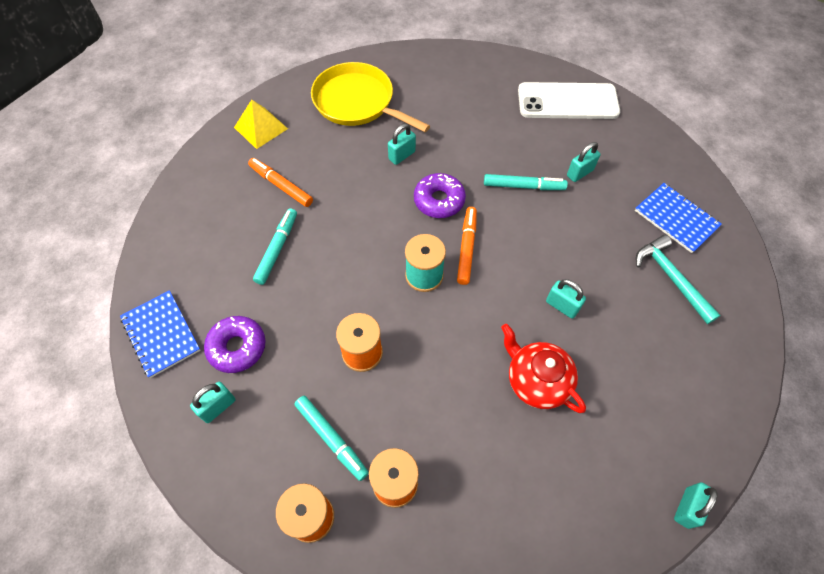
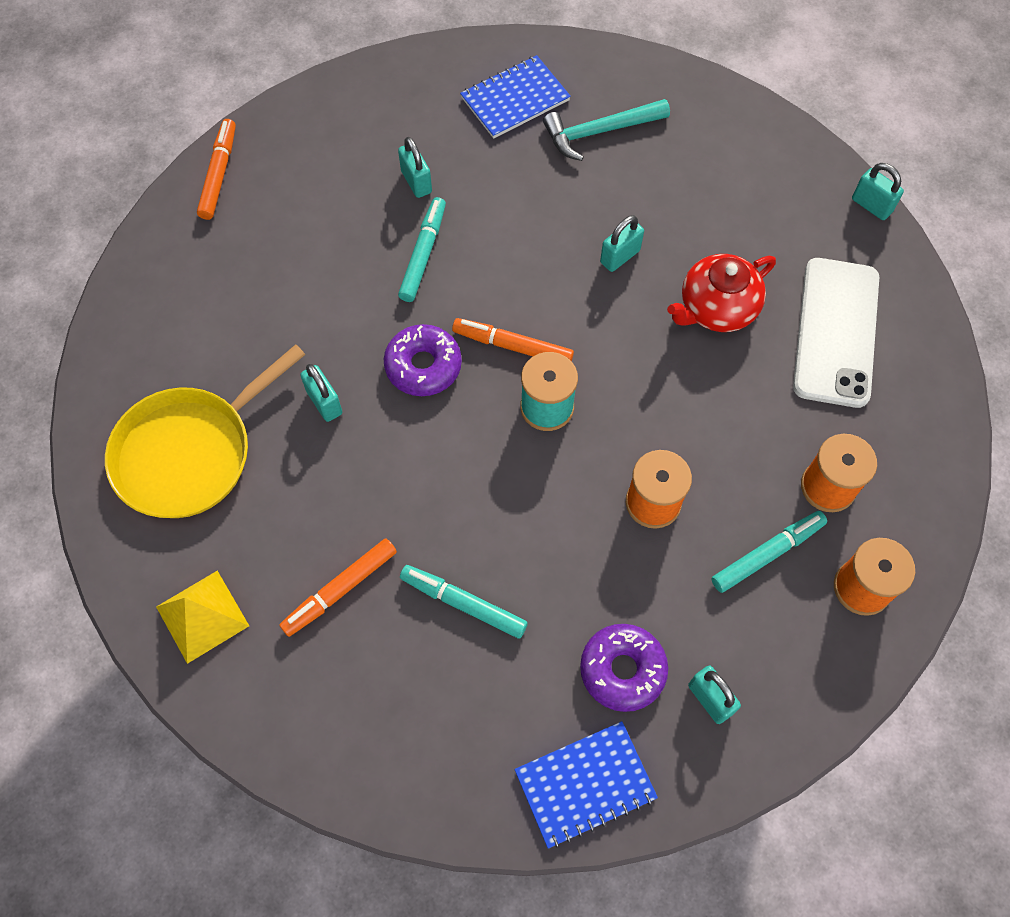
camera: 80 degrees left, 5 degrees up
white phone [518,82,620,119] -> white phone moved to [793,258,879,408]
none -> orange marker [197,119,236,220]

